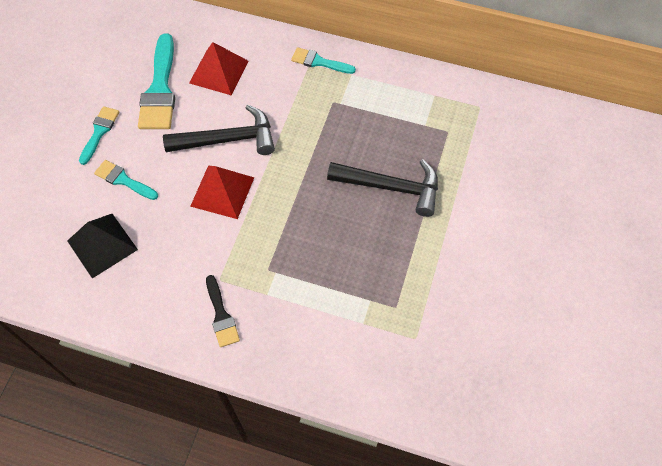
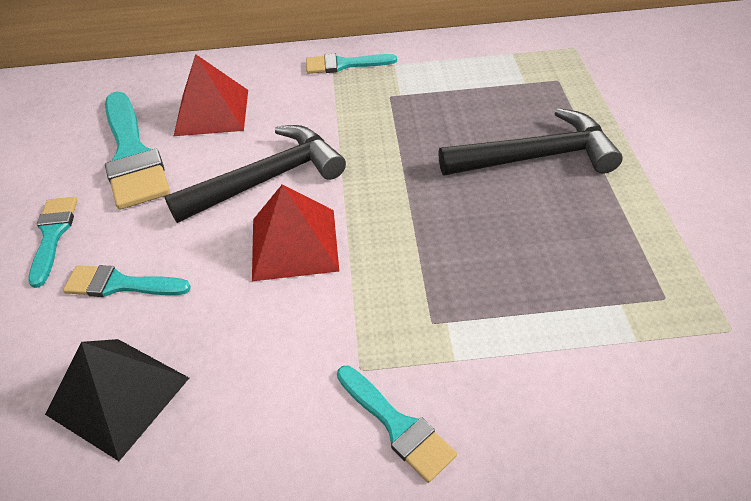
camera: 20 degrees left, 15 degrees down
black brush [206,275,240,347] -> turquoise brush [337,366,457,483]

